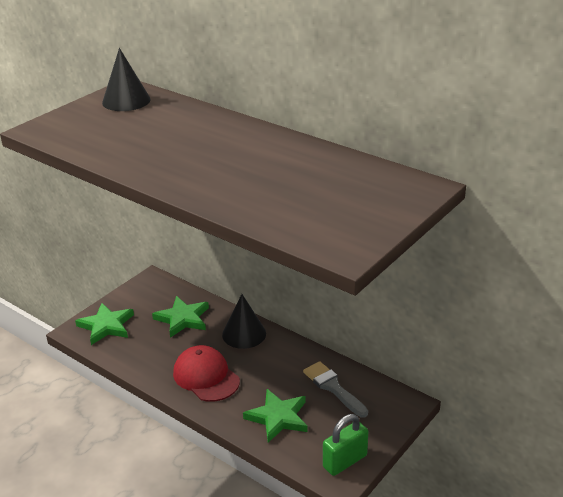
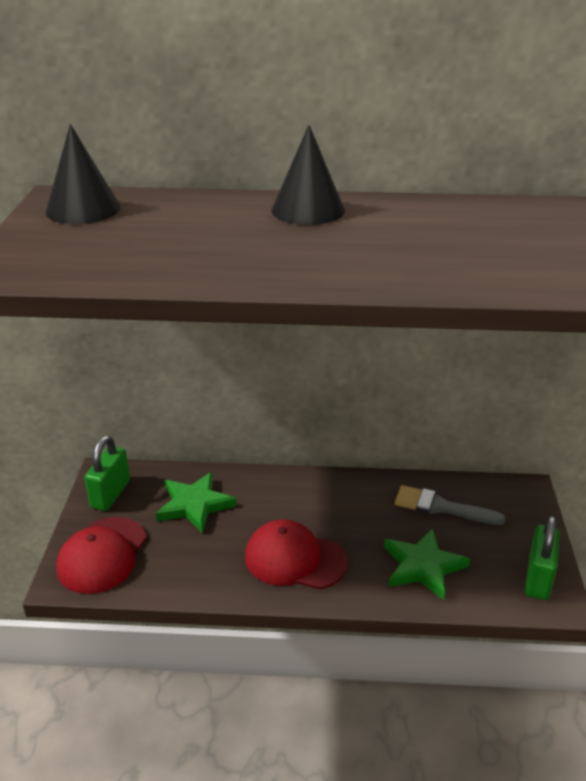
camera: 35 degrees left, 0 degrees up
green star [75,303,134,345] -> red cap [56,517,146,594]
black cone [222,294,266,349] -> black cone moved to [271,125,345,225]
none -> green padlock [85,436,130,511]

